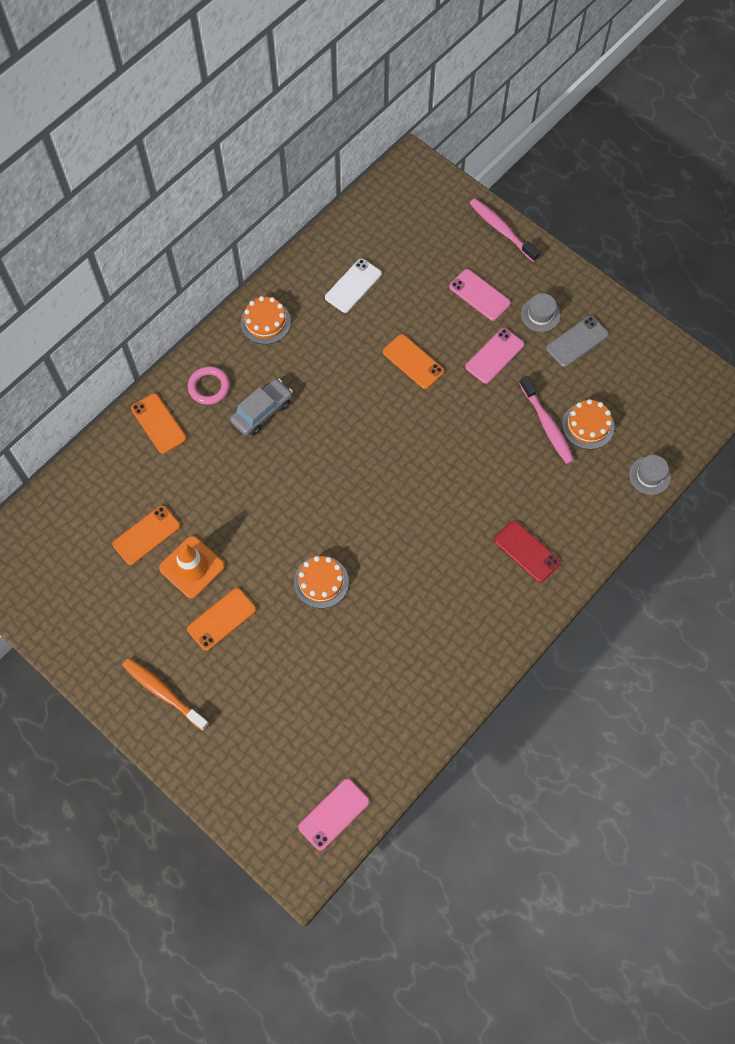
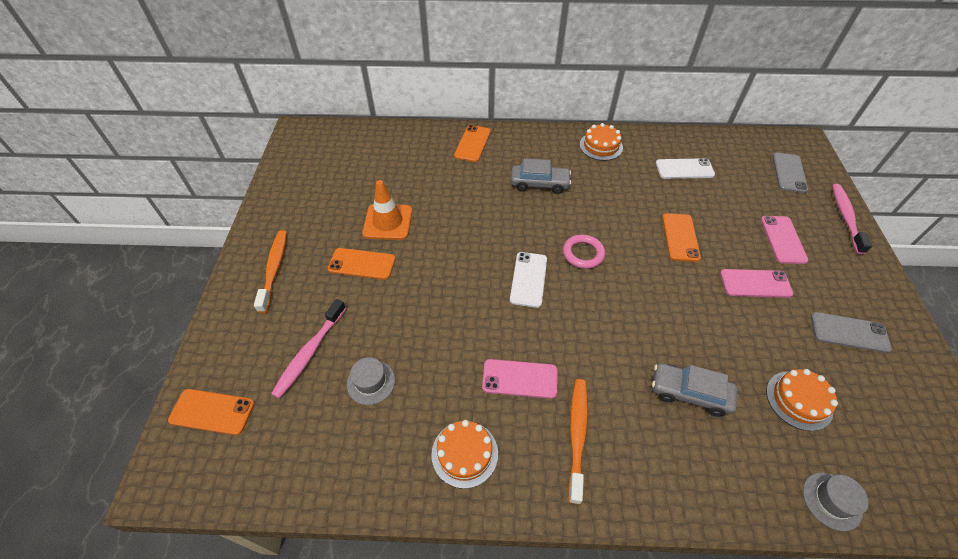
camera: 50 degrees right, 15 degrees down
orange phone [112,505,180,565] -> orange phone moved to [168,389,255,435]
pink ring [188,366,230,405] -> pink ring moved to [563,234,605,269]
orange cake [294,556,349,608] -> orange cake moved to [431,420,498,489]
pink phone [298,778,369,851] -> pink phone moved to [482,359,557,399]
red phone [494,521,561,583] -> none
pink toothbrush [520,376,574,464] -> pink toothbrush moved to [271,299,346,399]
grey hat [521,293,560,332] -> grey hat moved to [347,357,395,405]
none -> white phone [510,252,547,308]
none -> orange toothbrush [568,379,588,504]
none -> grey car [652,363,737,417]
none -> grey phone [772,153,808,193]

